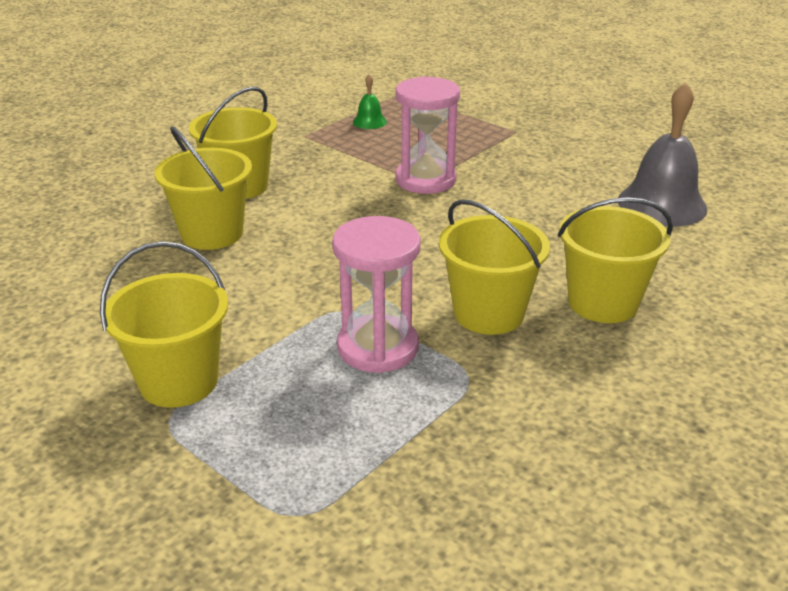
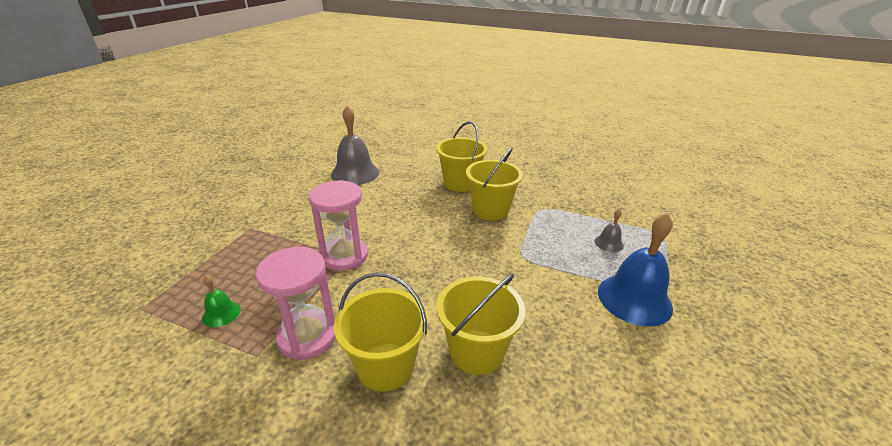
camera: 110 degrees left, 0 degrees up
yellow bucket [100,241,228,408] -> blue bell [598,213,673,327]
pink hourglass [332,216,421,373] -> pink hourglass moved to [256,247,336,360]
none -> grey bell [595,209,624,252]

